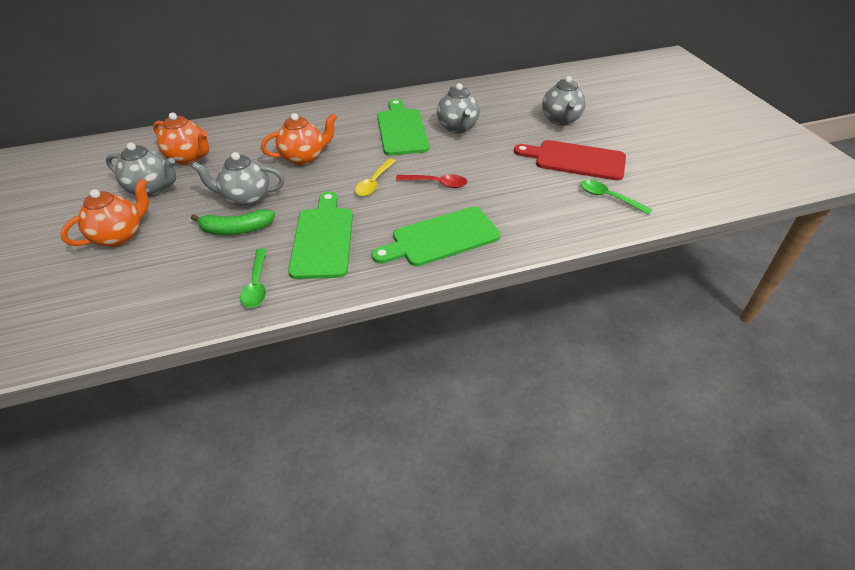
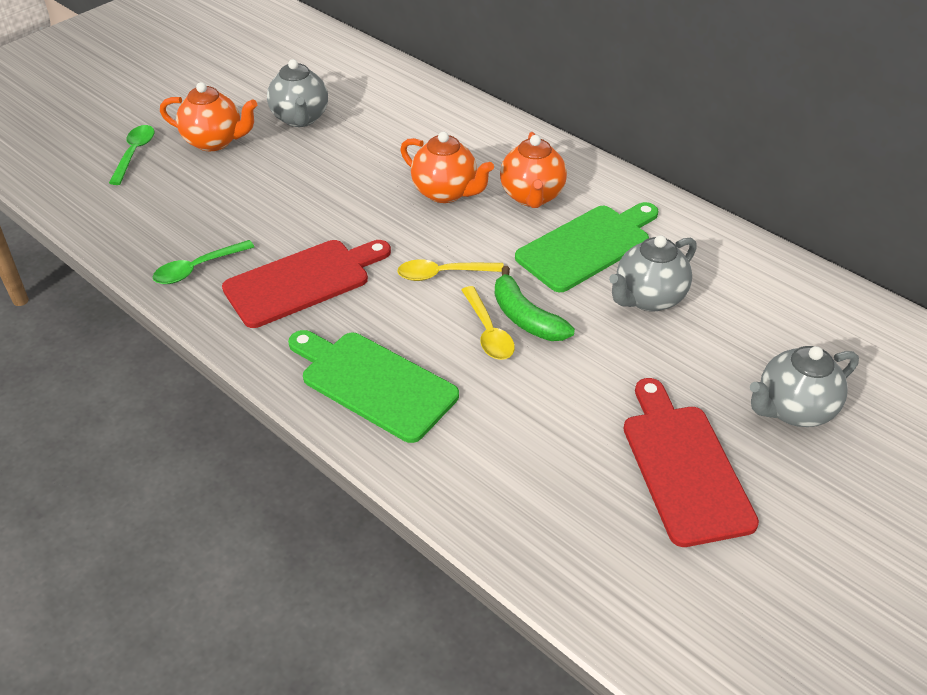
camera: 60 degrees right, 0 degrees up
orange teapot [153,113,209,165] -> orange teapot moved to [500,132,567,208]
green banana [191,209,275,235] -> green banana moved to [495,266,575,341]
grey teapot [192,152,285,207] -> none
green cutting board [288,192,353,279] -> red cutting board [222,240,391,328]
red spoon [396,175,467,188] -> yellow spoon [462,286,515,360]
green spoon [580,180,653,215] -> green spoon moved to [109,125,154,185]

